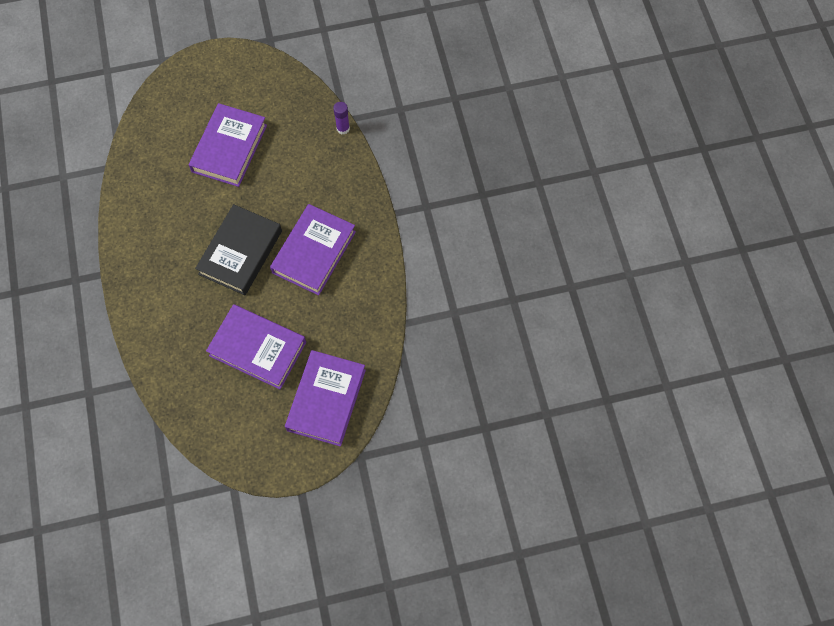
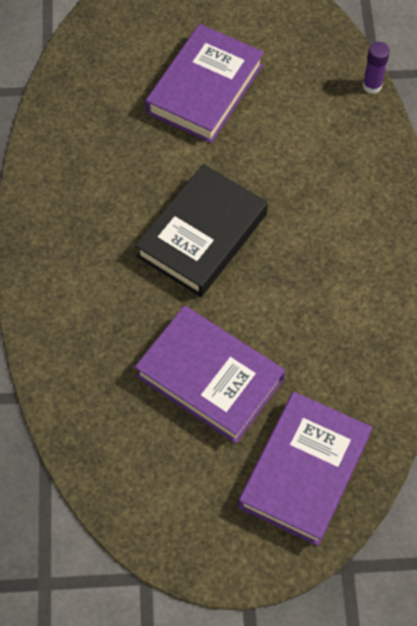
camera: 10 degrees right, 5 degrees down
purple book [270,204,356,295] -> none

